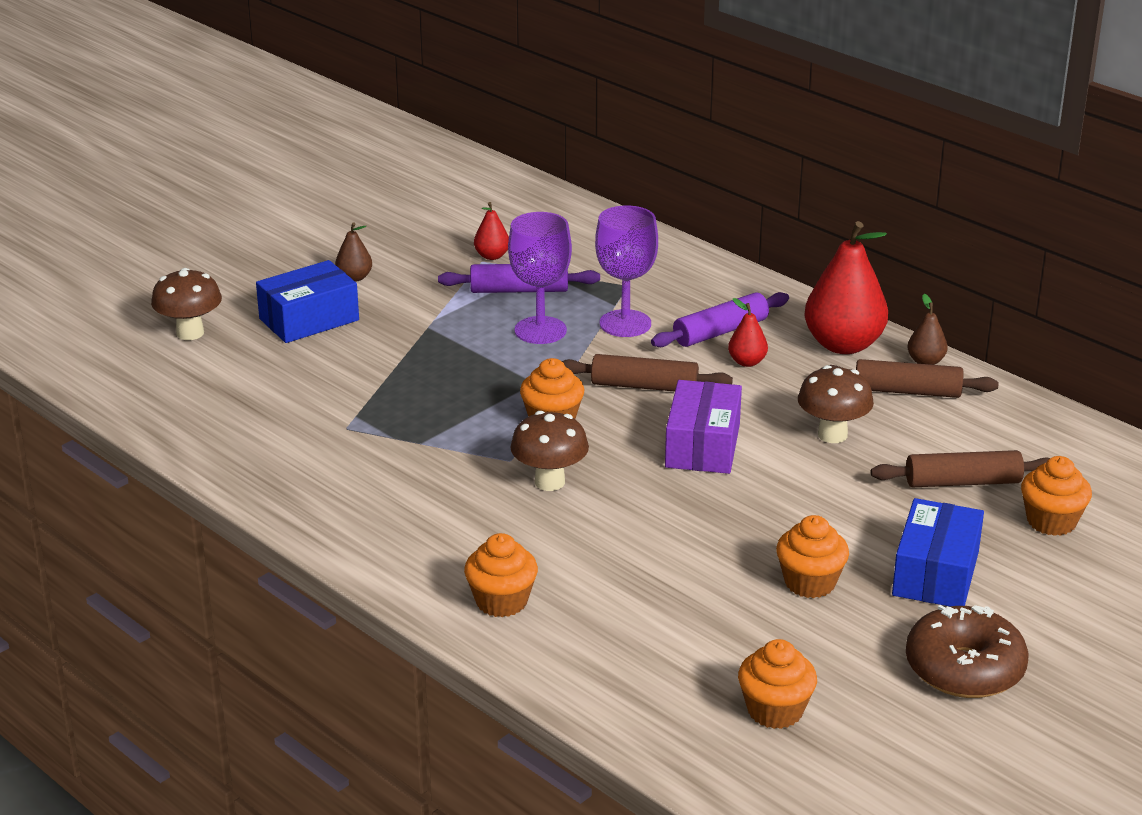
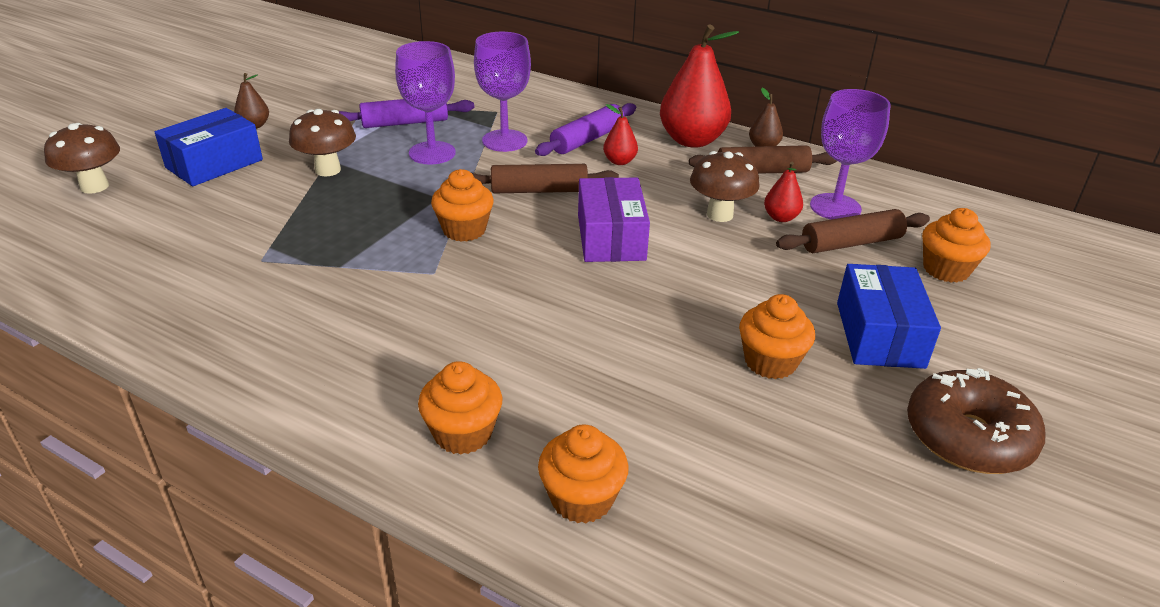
camera: 15 degrees left, 5 degrees up
red pear [474,202,509,260] -> red pear moved to [764,162,803,222]
brown mushroom [510,411,589,491] -> brown mushroom moved to [289,109,356,176]
orange cupcake [738,639,817,729] -> orange cupcake moved to [538,424,629,523]
none -> purple goblet [810,89,891,219]

